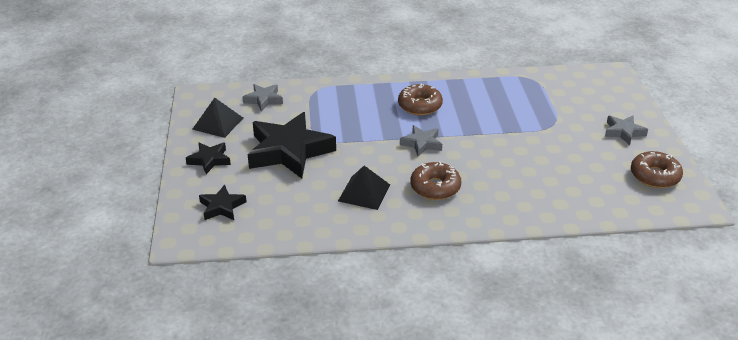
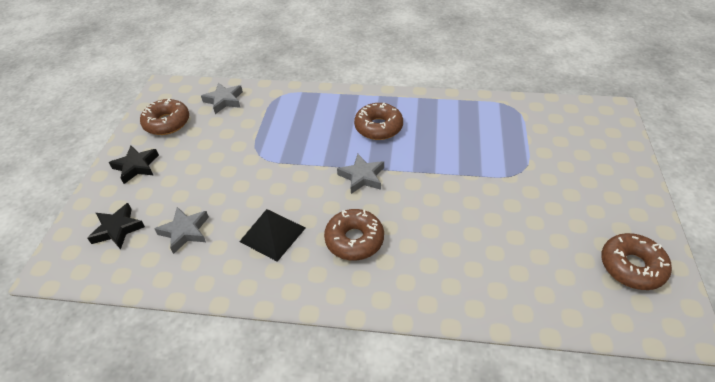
camera: 15 degrees right, 10 degrees up
black pyramid [192,98,243,138] -> brown donut [140,99,189,135]
black star [248,112,336,178] -> none
grey star [605,115,648,145] -> grey star moved to [155,207,209,254]

